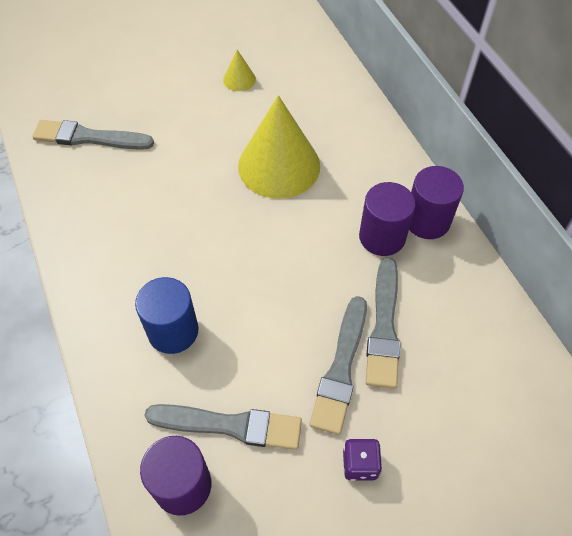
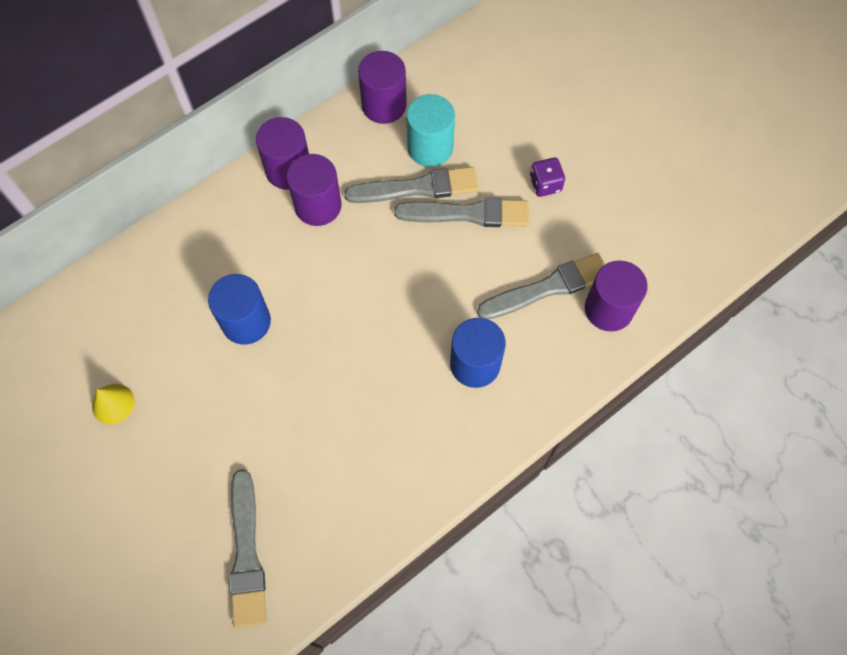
camera: 105 degrees left, 10 degrees up
grey brush [144,404,302,450] -> grey brush turned 75 degrees clockwise [477,253,605,319]
yellow cone [238,95,320,199] -> blue cylinder [208,274,271,345]
none -> purple cylinder [358,51,407,124]
none -> turquoise cylinder [406,94,455,167]

